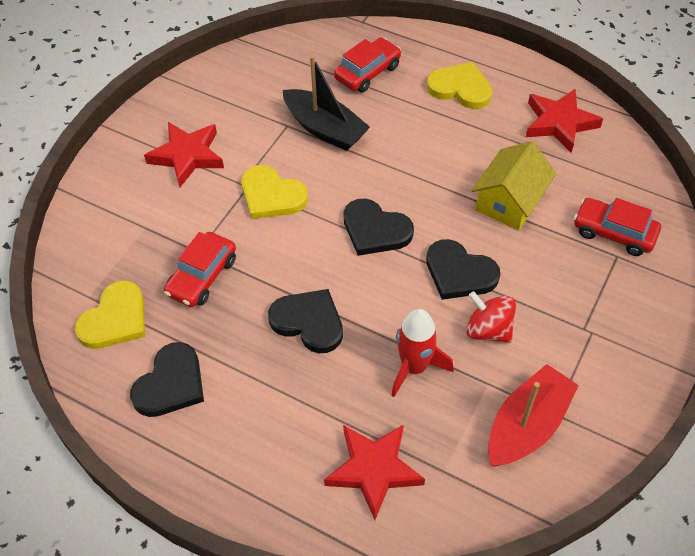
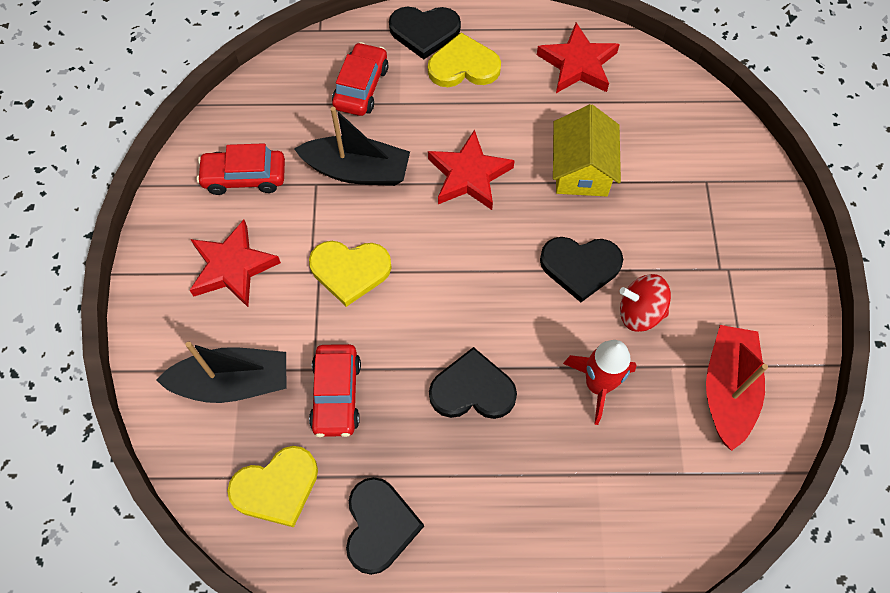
camera: 30 degrees left, 10 degrees up
yellow heart [75,281,145,349] -> yellow heart turned 60 degrees clockwise [227,446,318,528]
red star [324,425,425,520] -> red star moved to [428,130,515,210]
black heart [344,198,414,256] -> black heart moved to [389,7,461,59]
red car [574,198,661,256] -> red car moved to [197,143,285,195]
none -> black boat [156,342,286,403]

